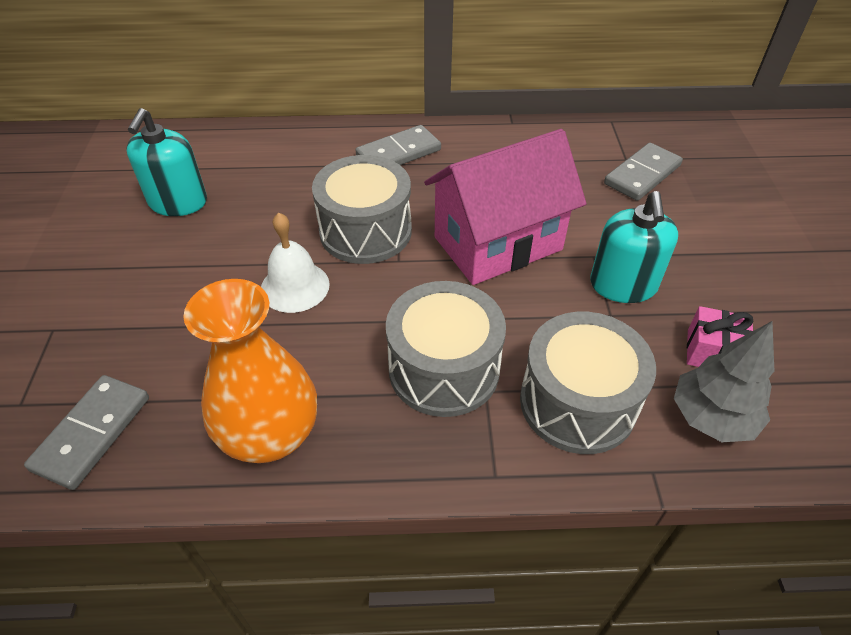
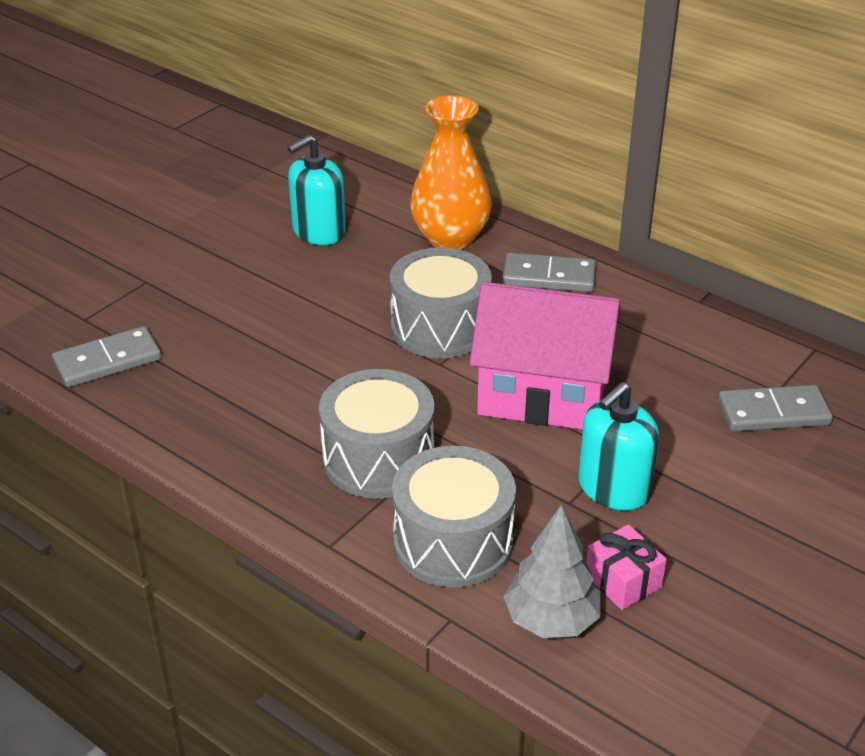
camera: 40 degrees right, 10 degrees down
orange vase [183,279,317,463] -> orange vase moved to [410,95,492,250]
white bell [261,213,330,313] -> none

